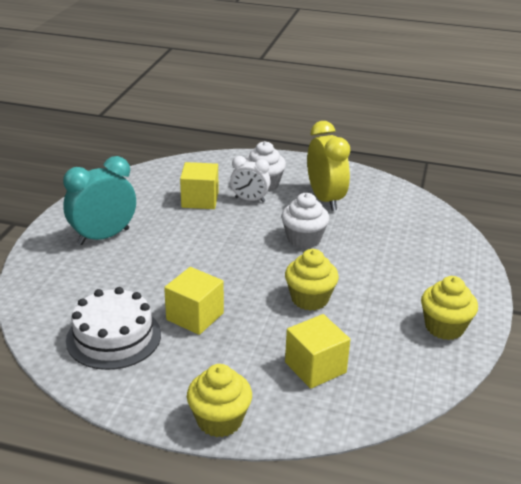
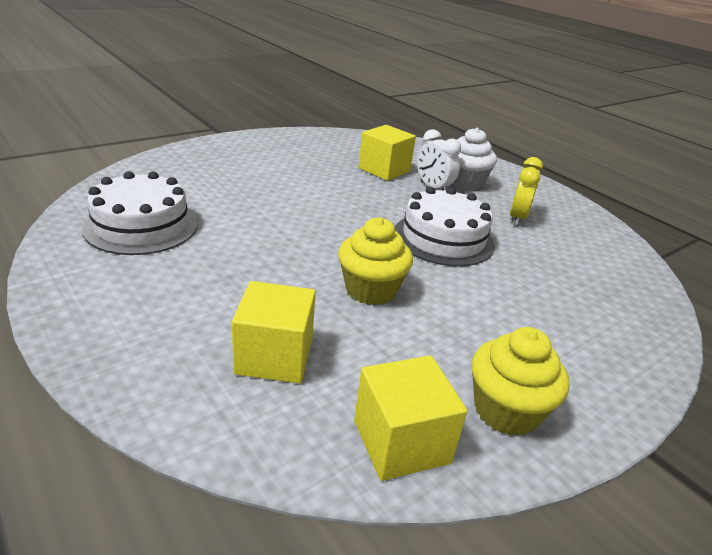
camera: 35 degrees right, 0 degrees up
turquoise clock [63,156,136,245] -> none
yellow cube [164,267,224,335] -> yellow cube moved to [354,356,467,481]
yellow cupcake [187,364,252,437] -> none
white cupcake [281,193,329,249] -> white cake [395,187,495,267]
yellow clock [307,121,350,211] -> yellow clock [510,157,543,226], size x0.61

